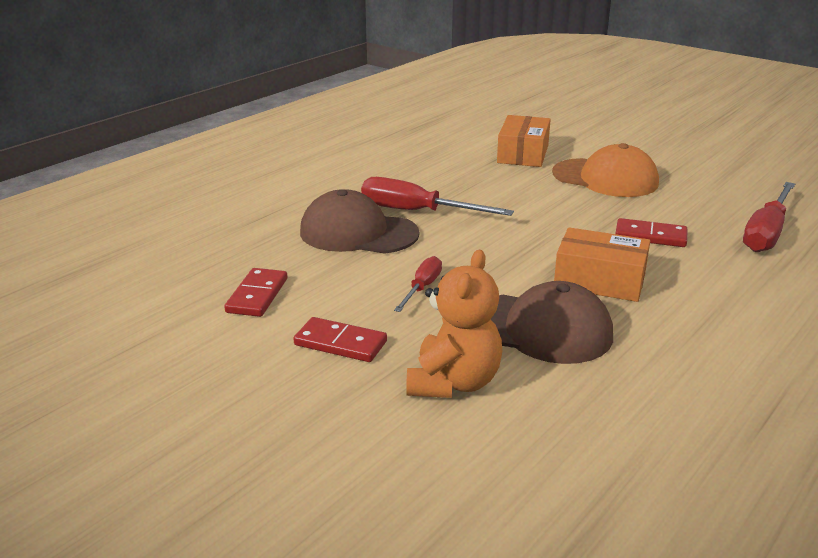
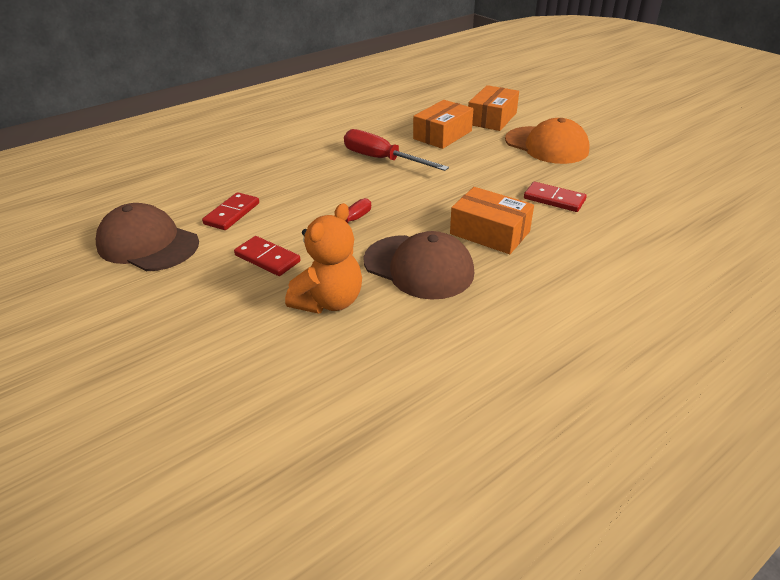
camera: 15 degrees right, 10 degrees up
brown cap [300,189,419,254] -> brown cap moved to [96,203,199,271]
red screwdriver [743,182,795,252] -> none
none -> orange box [413,100,473,149]

